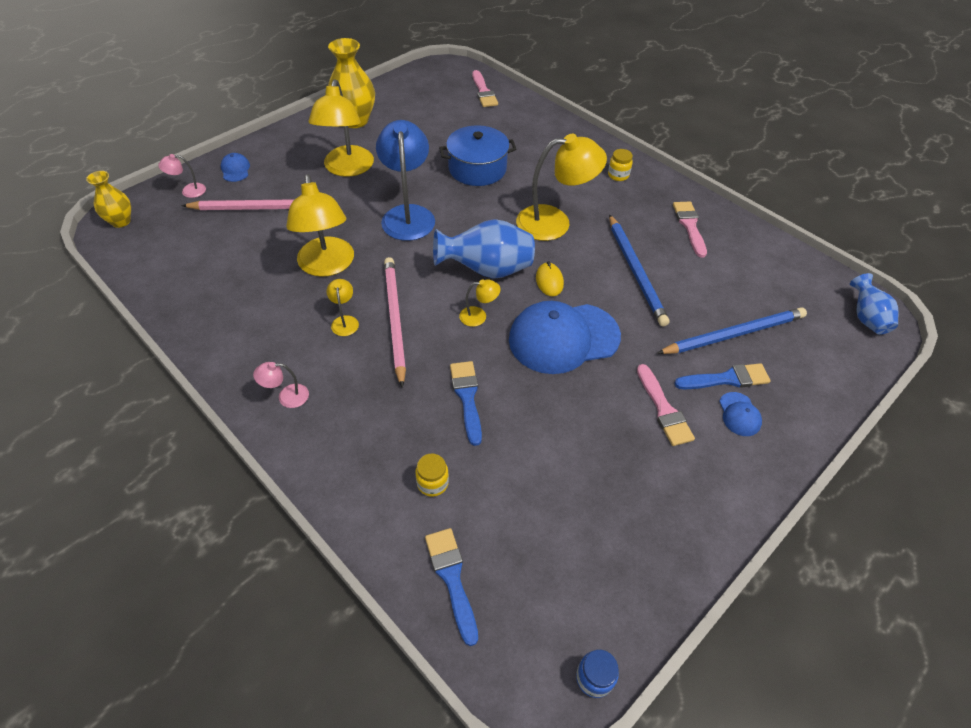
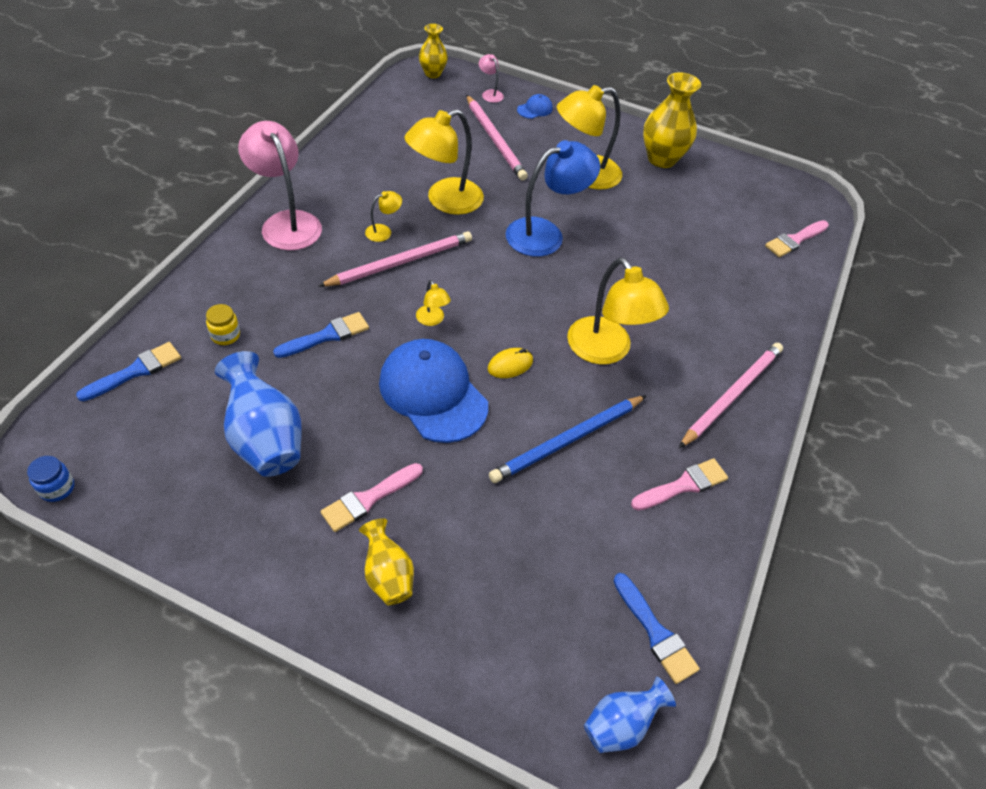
camera: 65 degrees right, 0 degrees up
pink lamp [253,362,309,408] -> pink lamp [238,121,322,250], size x2.24
blue vase [433,219,535,279] -> blue vase moved to [215,351,302,477]
blue pot [439,125,516,186] -> none
yellow jar [608,149,633,181] -> pink pencil [679,343,783,448]
blue pencil [657,307,807,354] -> none
blue brush [674,363,770,389] -> blue brush moved to [614,573,700,684]
blue cap [719,392,762,436] -> yellow vase [359,518,414,605]

